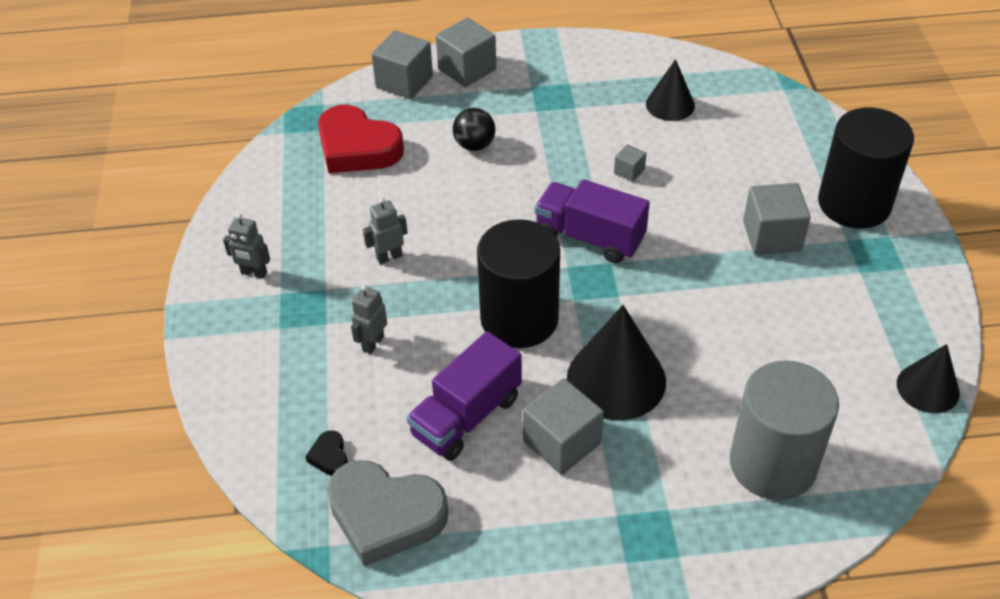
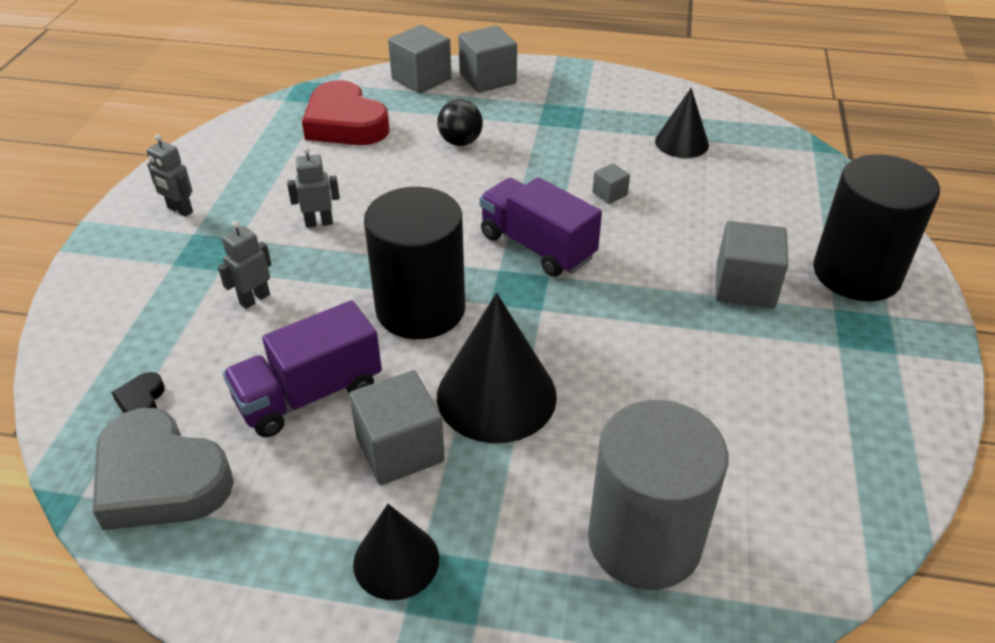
camera: 15 degrees right, 5 degrees down
black cone [897,344,960,413] -> black cone moved to [353,504,439,600]

